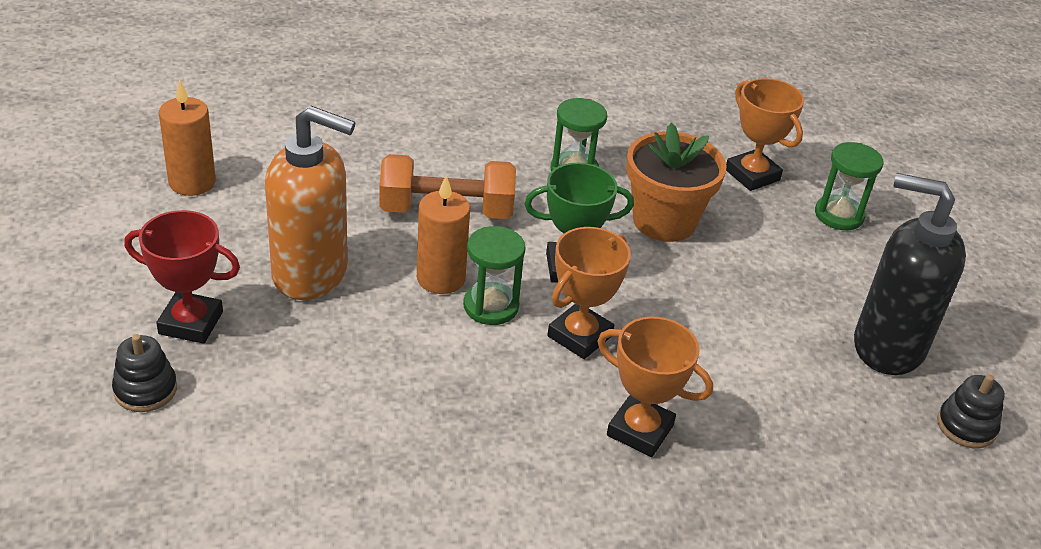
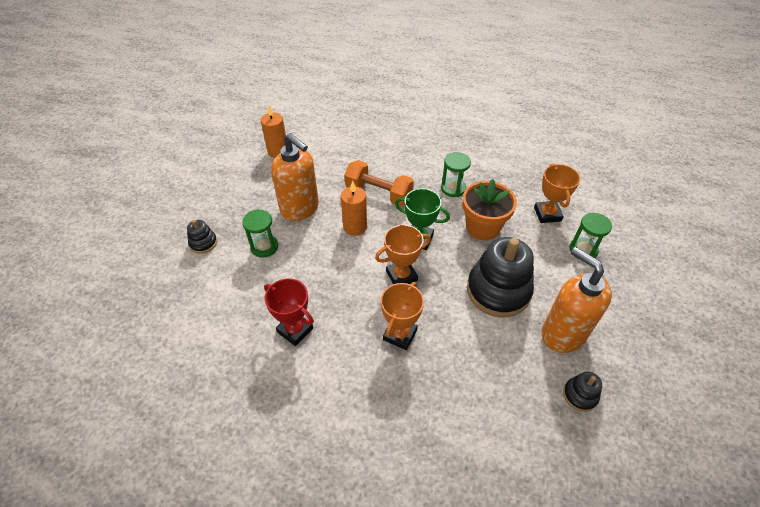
camera: 30 degrees right, 10 degrees up
red trophy [124,210,240,344] -> red trophy moved to [264,278,314,346]
green hourglass [463,226,526,325] -> green hourglass moved to [242,209,278,258]
orange trophy [597,317,713,457] -> orange trophy turned 60 degrees clockwise [381,282,424,350]
black soap dispenser [854,173,966,375] -> orange soap dispenser [541,247,612,353]
none -> black stacking toy [467,237,534,317]

